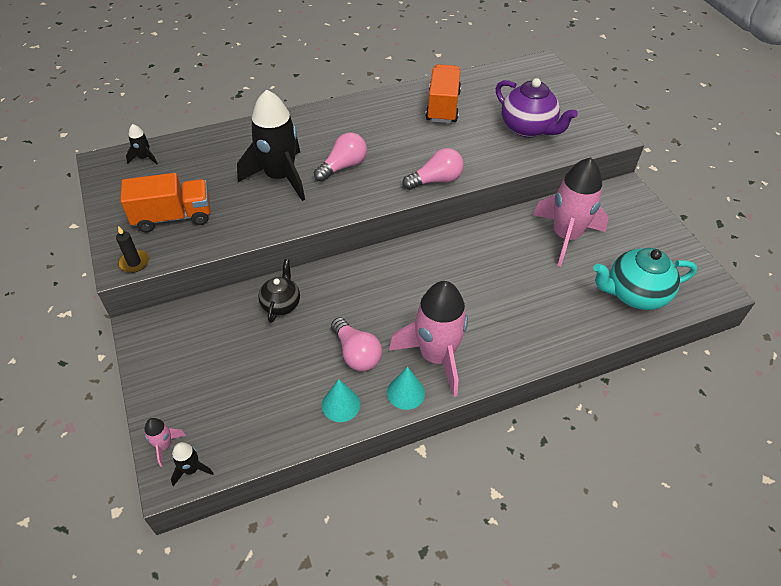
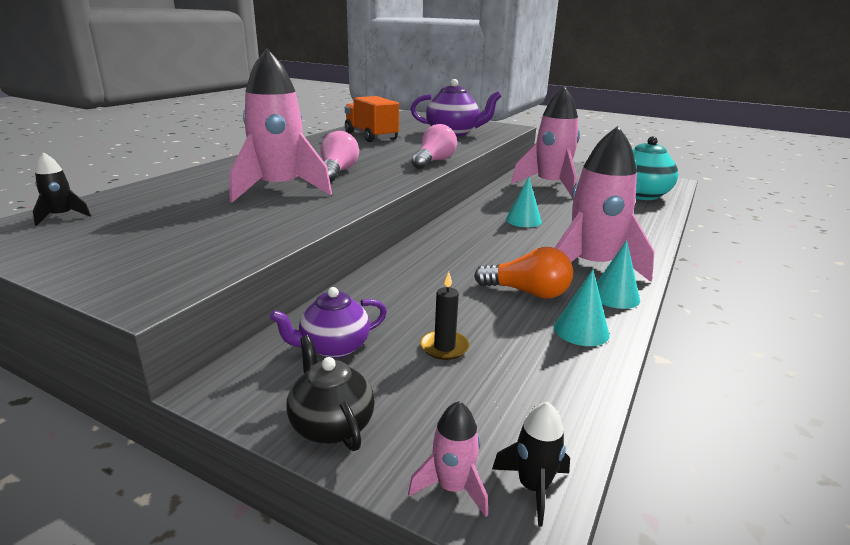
camera: 40 degrees left, 25 degrees down
black candle [116,226,149,273] -> black candle moved to [420,272,469,360]
orange truck [121,173,210,233] -> none
black rocket [237,90,305,201] -> pink rocket [229,48,332,203]
black teapot [258,259,300,323] -> black teapot moved to [286,335,375,451]
pink light bulb [331,317,382,371] -> orange light bulb [474,247,573,299]
none -> purple teapot [270,287,387,358]
none -> turquoise cone [506,177,542,227]

